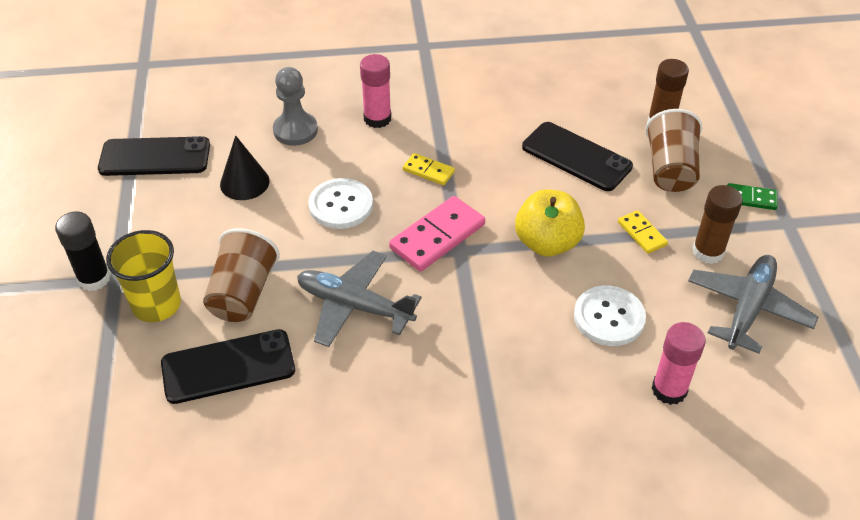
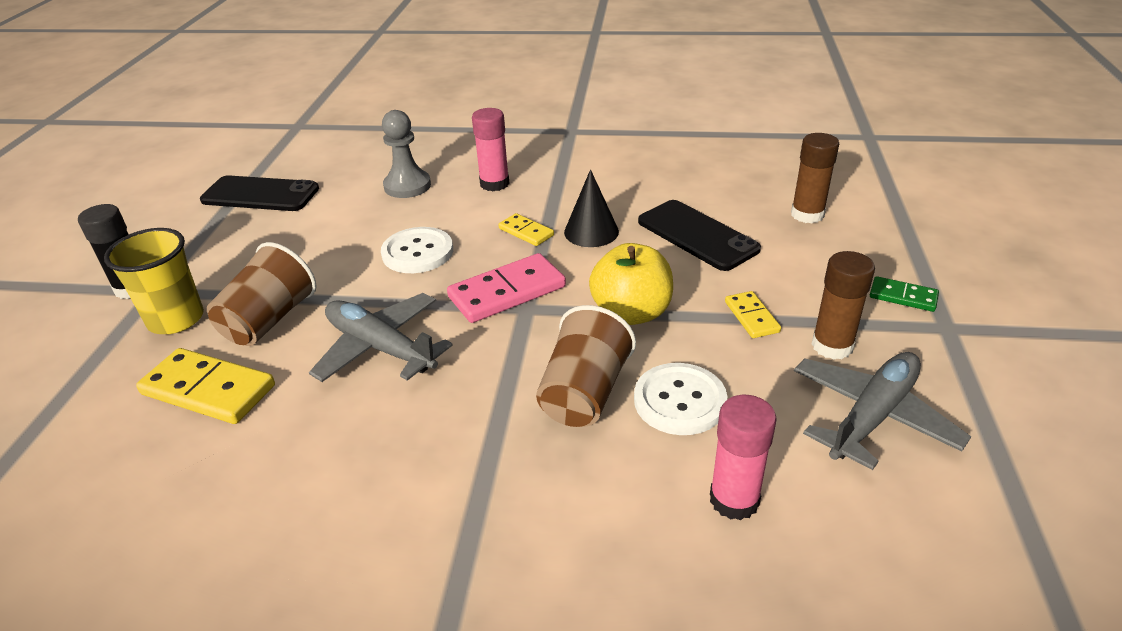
camera: 15 degrees right, 10 degrees down
black phone [161,329,295,404] -> yellow domino [136,348,275,424]
black cone [220,135,270,200] -> black cone moved to [564,169,619,247]
brown cup [645,109,702,192] -> brown cup moved to [536,305,636,427]

